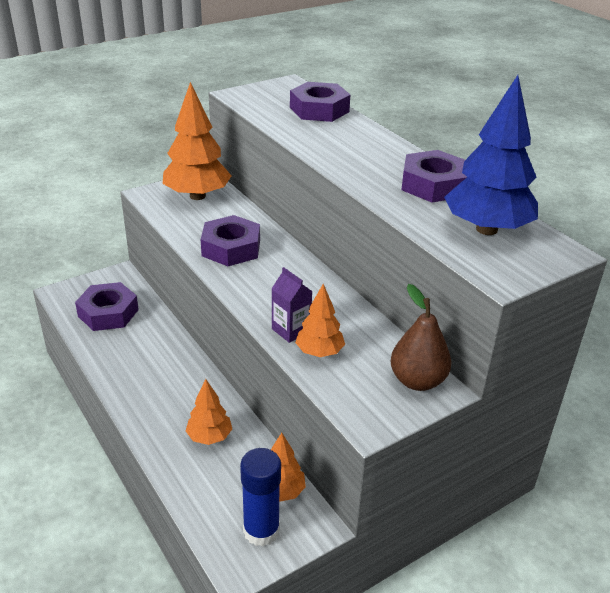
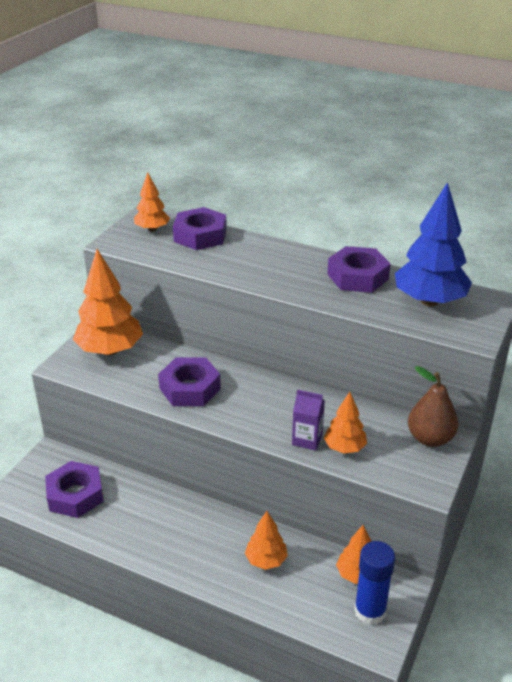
camera: 30 degrees left, 0 degrees up
none -> orange tree [134,172,170,232]

